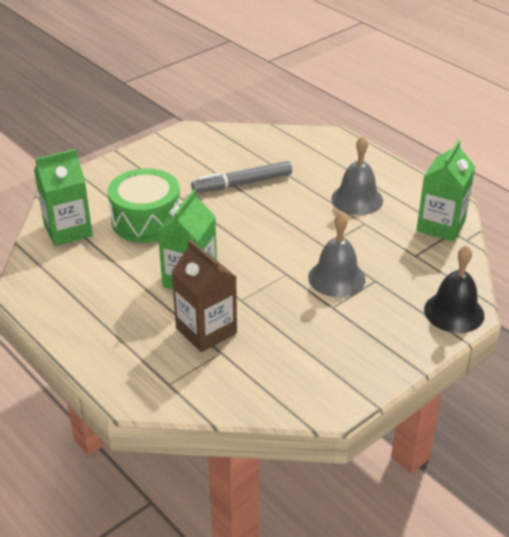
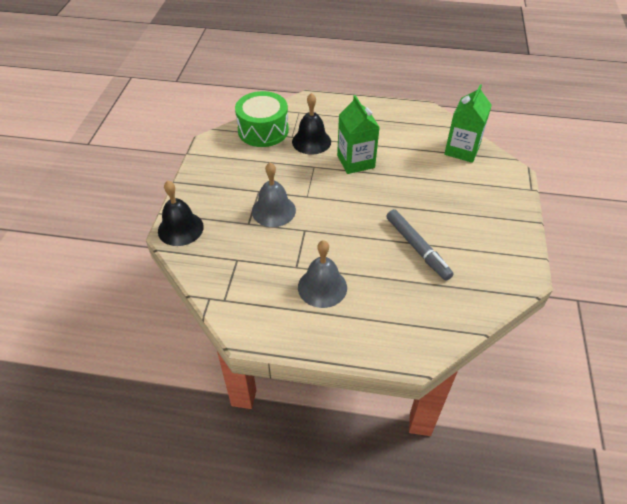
camera: 140 degrees right, 10 degrees up
green drum [108,168,180,243] -> green drum moved to [235,91,289,147]
brown carton [171,239,237,352] -> black bell [292,93,331,155]
grey marker [191,161,292,193] -> grey marker turned 120 degrees clockwise [387,209,454,281]
green carton [416,140,475,242] -> none

